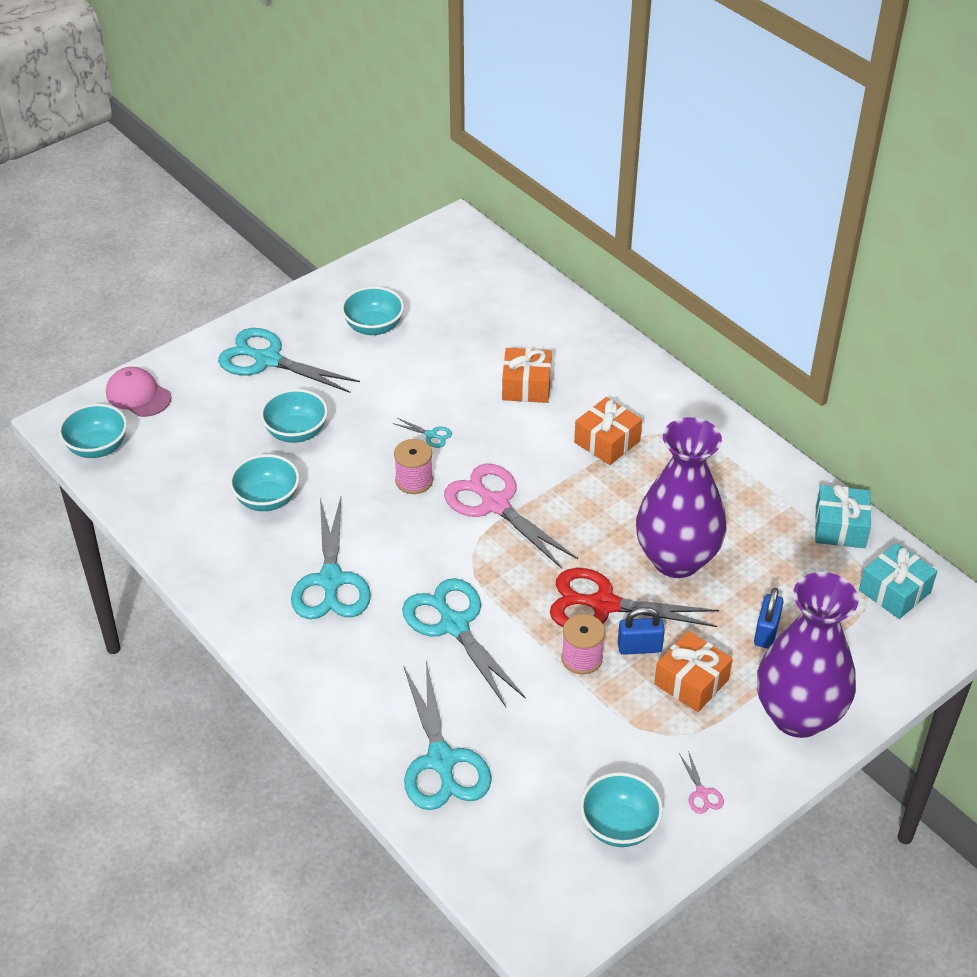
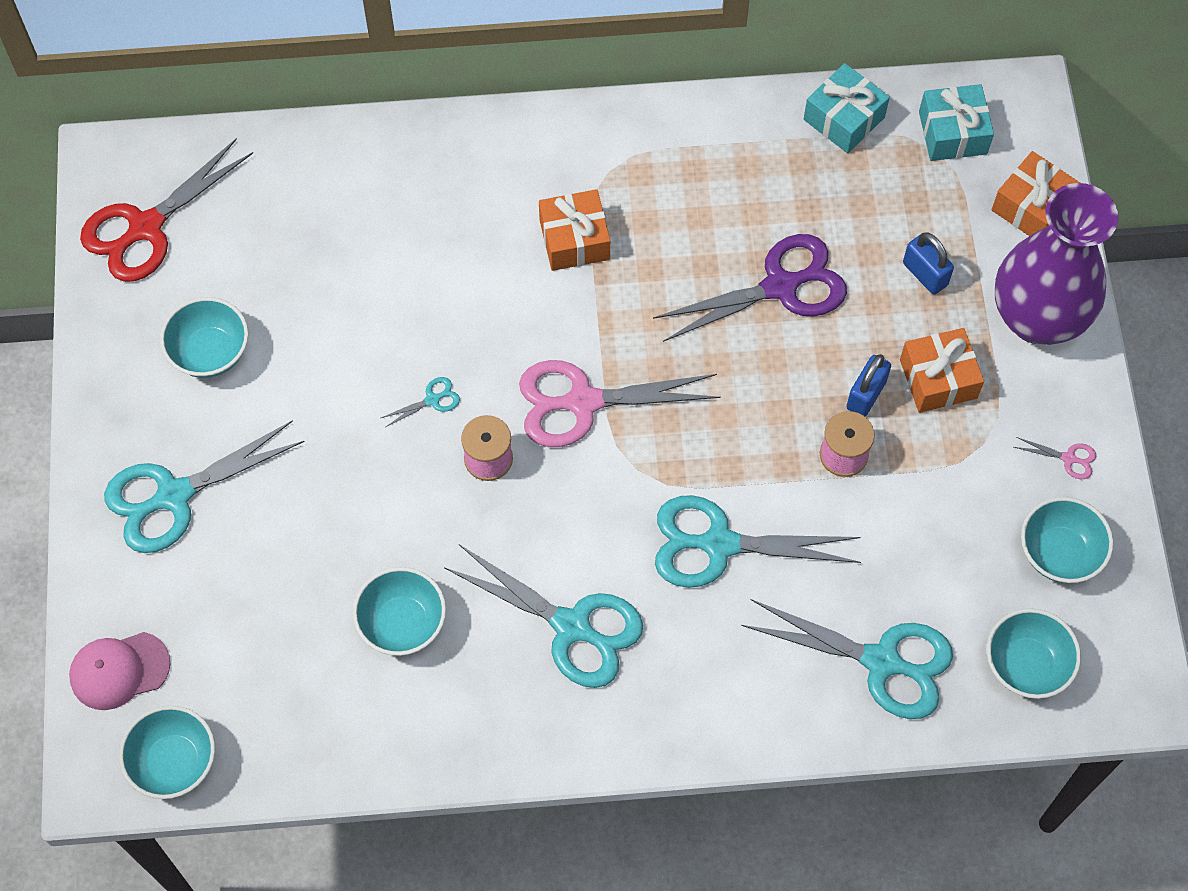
camera: 55 degrees left, 20 degrees up
turquoise bowl [260,389,328,443] -> turquoise bowl moved to [987,608,1081,699]
orange gift [502,348,552,403] -> orange gift moved to [991,151,1080,236]
red scissors [550,568,719,627] -> red scissors moved to [80,138,253,282]
purple vase [636,417,727,578] -> purple scissors [653,234,847,342]

